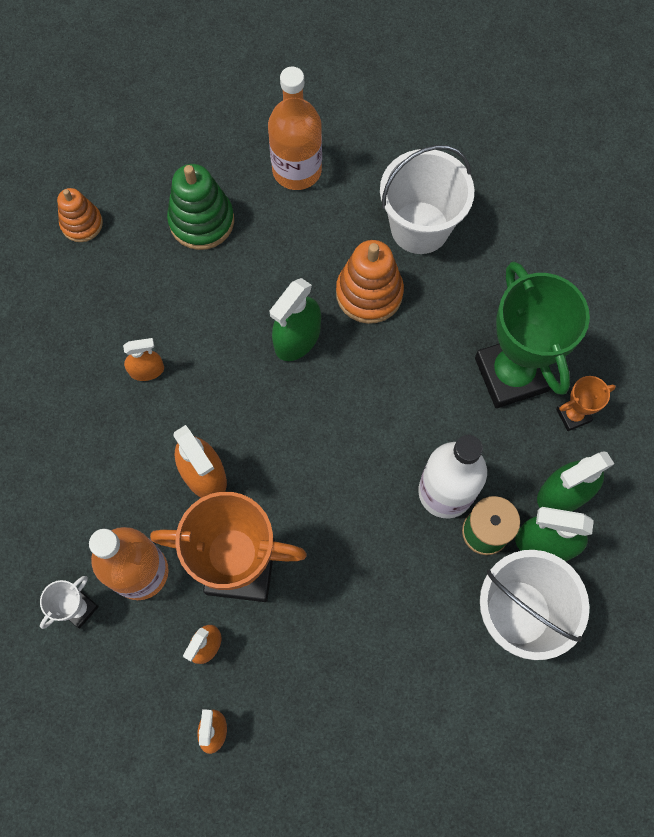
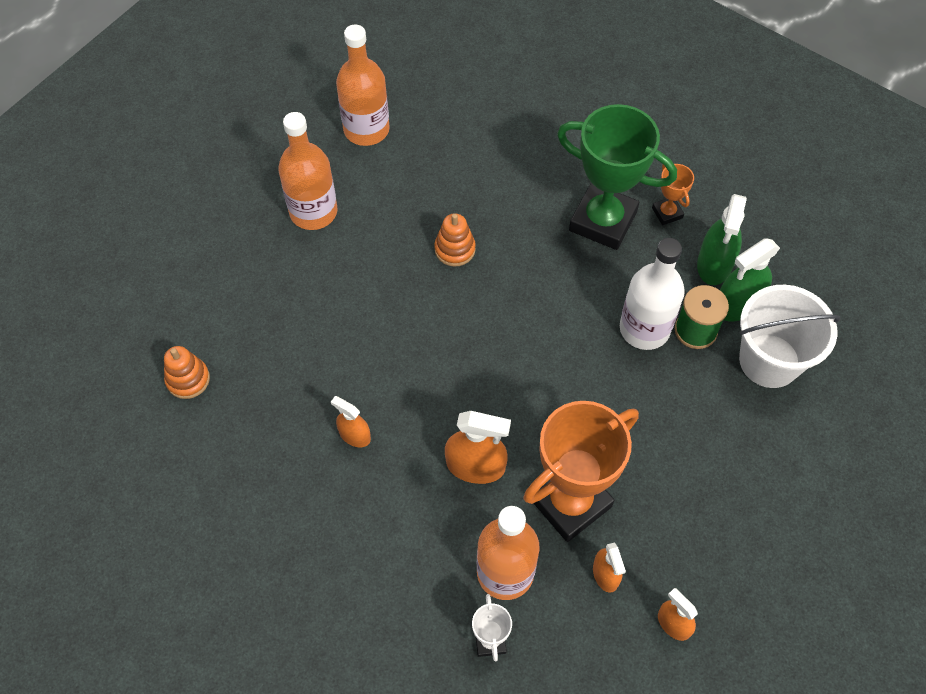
camera: 45 degrees left, 10 degrees down
orange spray bottle [123,338,164,381] -> orange spray bottle turned 90 degrees counterclockwise [331,396,371,447]
green stacking toy [167,164,234,250] -> none
green spray bottle [269,278,321,361] -> none
orange stacking toy [336,240,404,324] -> orange stacking toy [434,213,476,266], size x0.64
white bucket [380,145,475,254] -> none
orange trophy [556,376,616,431] -> orange trophy turned 45 degrees counterclockwise [652,164,694,225]
none -> orange bottle [336,25,390,146]

